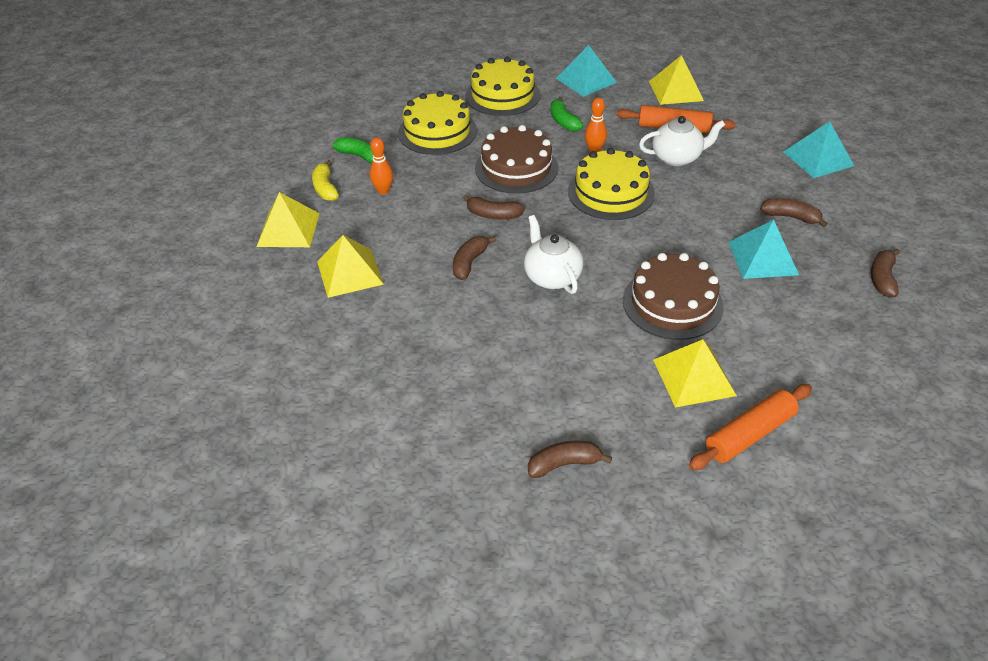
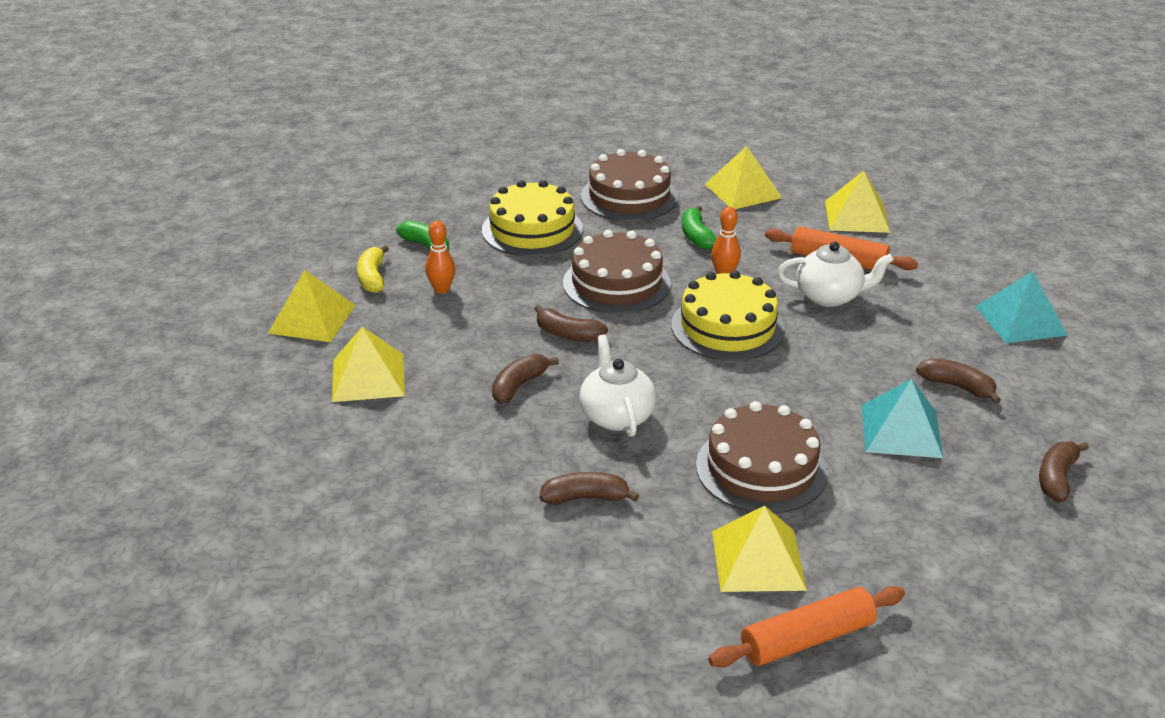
camera: 10 degrees right, 10 degrees down
yellow cake [465,57,540,116] -> brown cake [581,149,678,221]
brown banana [528,441,612,478] -> brown banana moved to [540,472,639,505]
turquoise pyramid [556,45,617,97] -> yellow pyramid [704,146,782,209]

